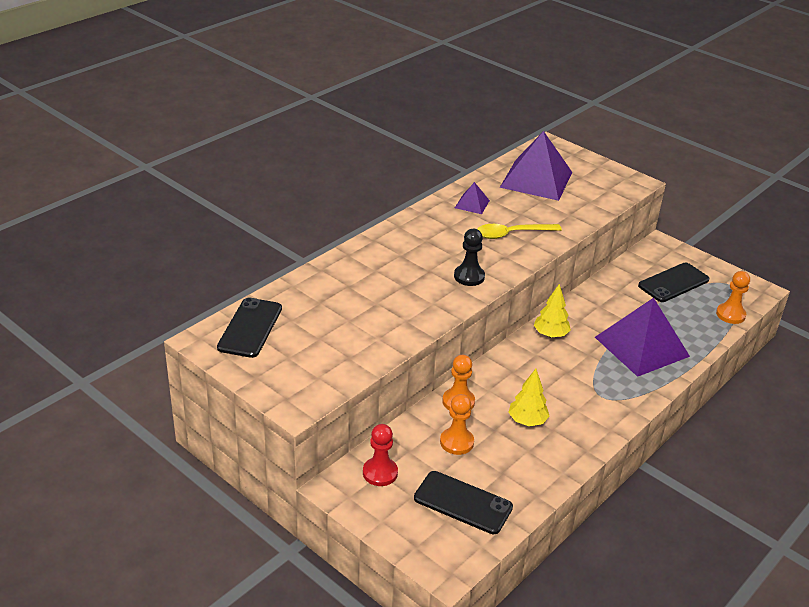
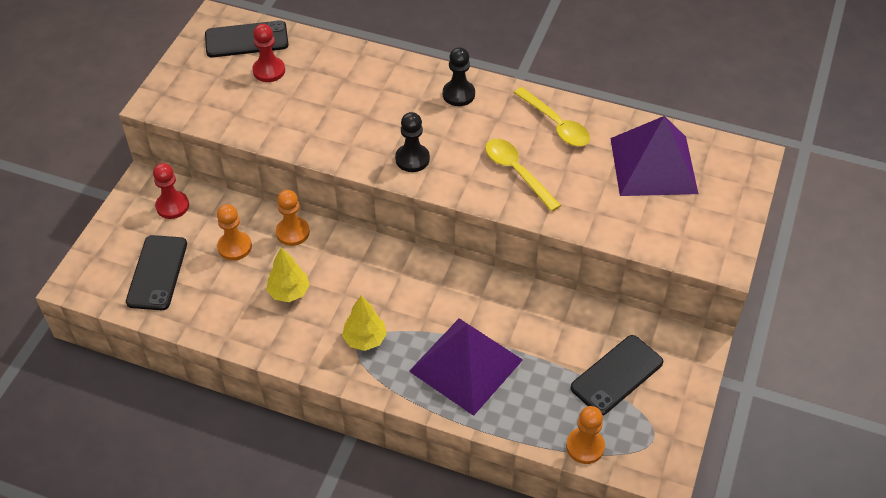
camera: 70 degrees right, 15 degrees up
purple pyramid [455,182,490,214] -> yellow spoon [514,87,590,146]
yellow tree [534,284,571,338] -> yellow tree moved to [342,296,387,351]
black phone [638,263,709,302] -> black phone turned 75 degrees counterclockwise [571,335,663,415]
none -> red pawn [252,24,285,82]
none -> black pawn [442,47,475,106]

